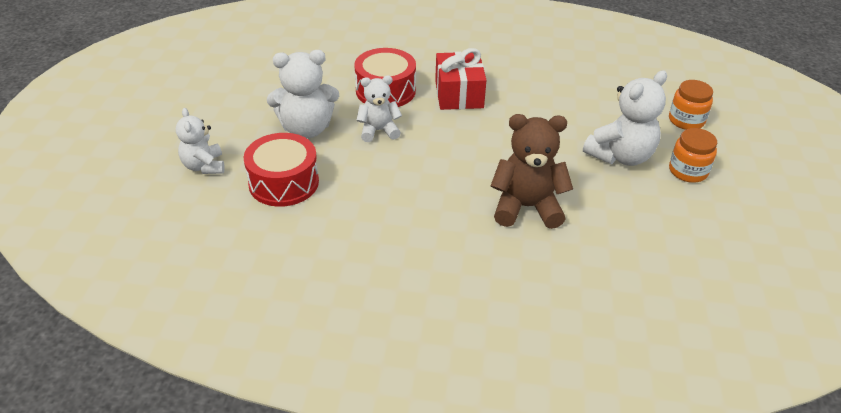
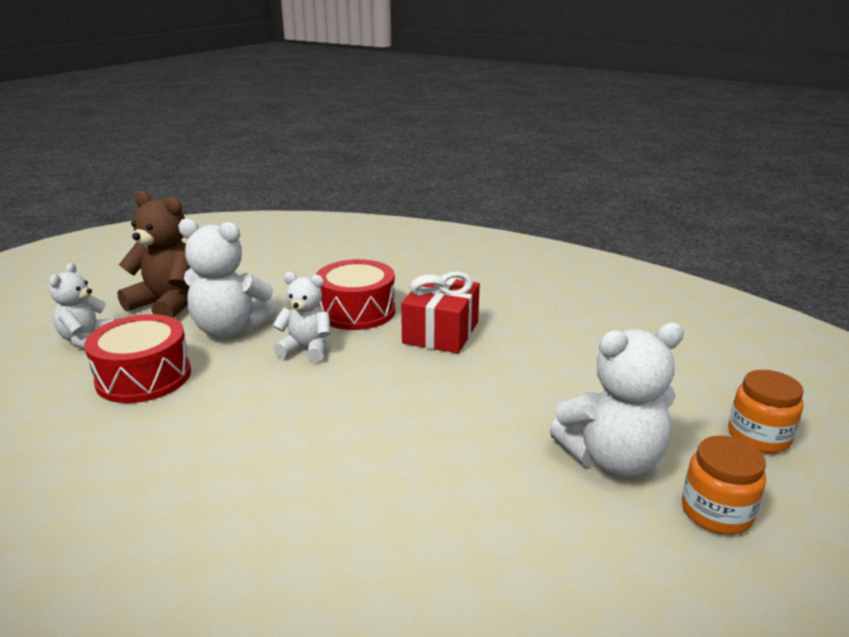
camera: 25 degrees right, 15 degrees down
brown teddy bear [491,114,573,229] -> brown teddy bear moved to [117,191,191,318]

